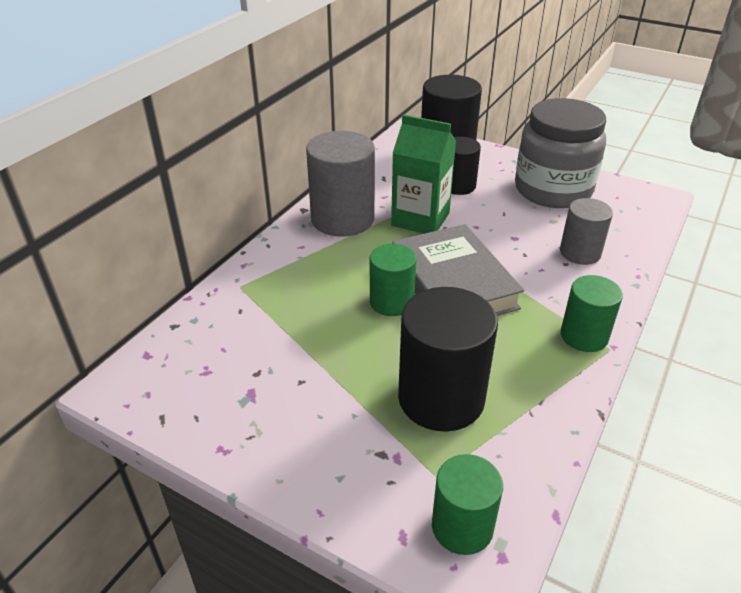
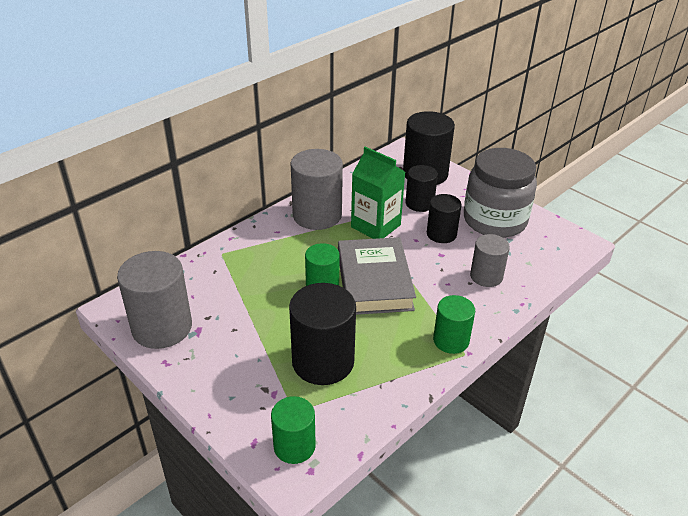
camera: 15 degrees right, 0 degrees up
none -> grey cylinder [117,251,192,349]
none -> black cylinder [427,194,462,243]

